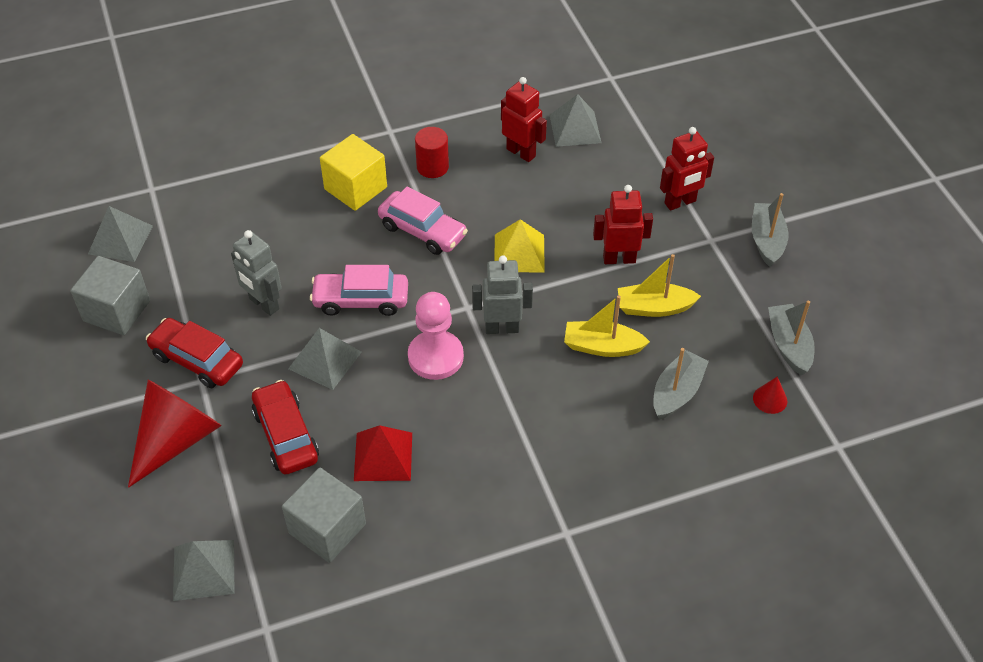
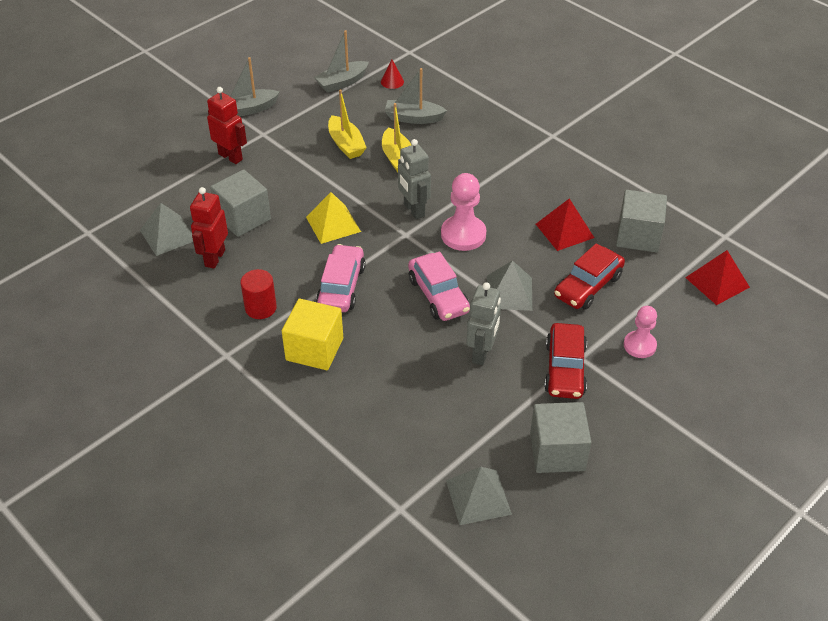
camera: 115 degrees left, 5 degrees down
red cone [128,380,222,488] -> pink pawn [624,306,657,358]
grey pyramid [173,540,234,601] -> red pyramid [685,250,750,305]
red robot [593,185,653,264] -> none
none -> grey cube [210,169,271,237]

